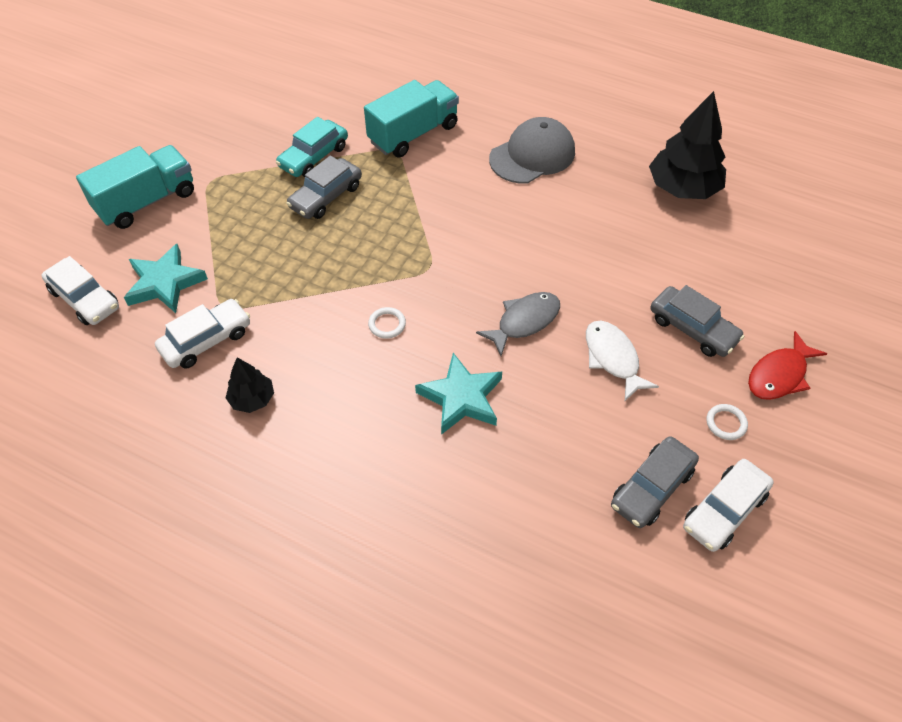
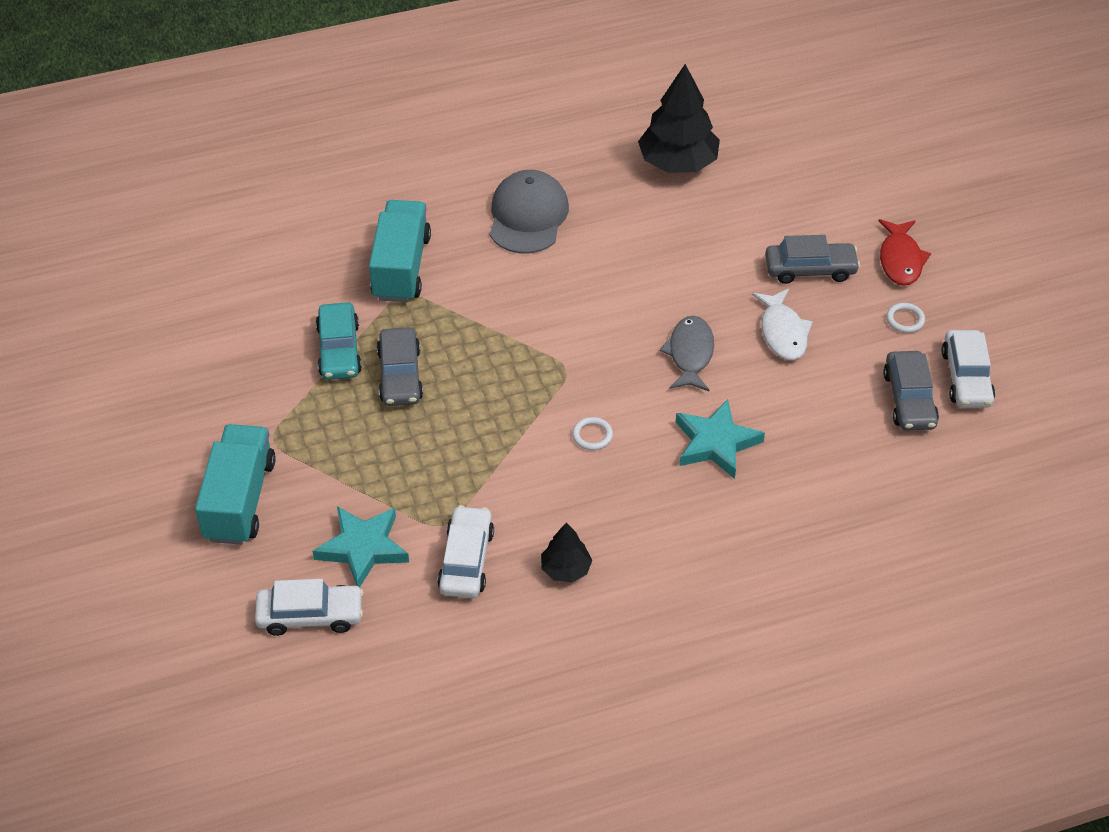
camera: 45 degrees left, 5 degrees down
white fish [586,321,659,401] -> white fish turned 120 degrees counterclockwise [752,289,813,360]

